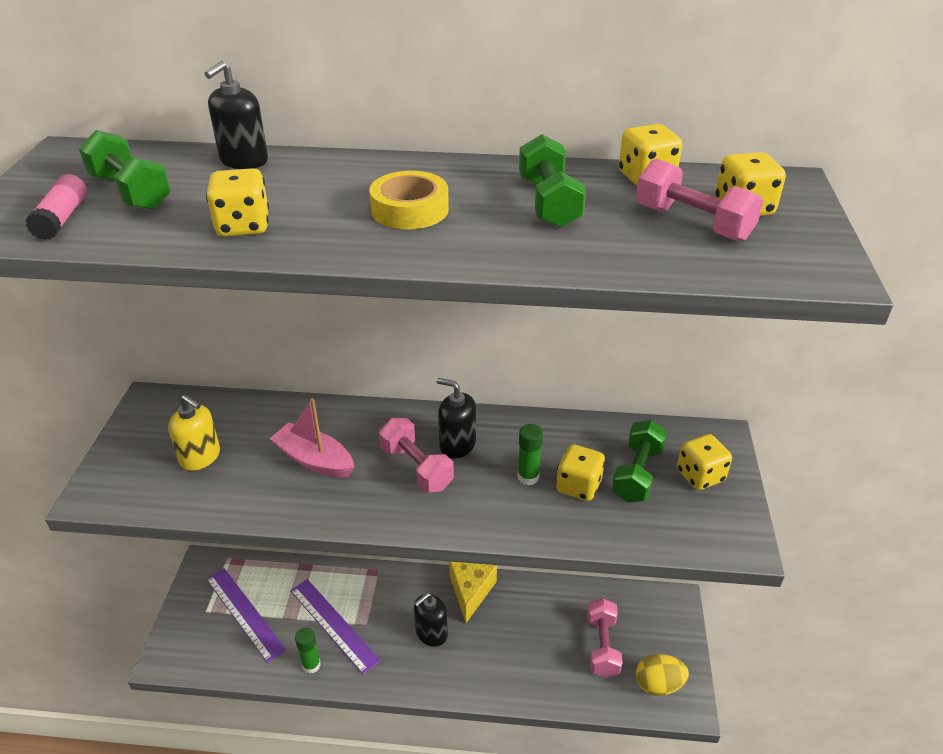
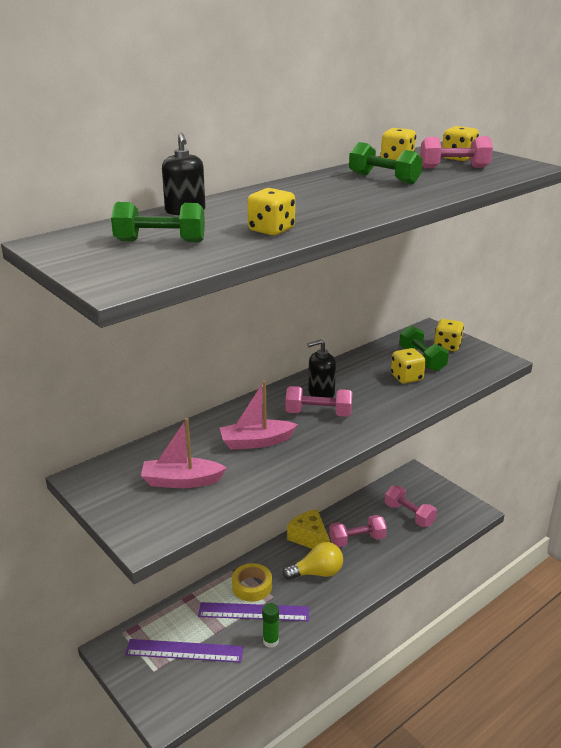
camera: 45 degrees left, 10 degrees down
pink glue stick [25,174,87,240] -> none
yellow soap dispenser [168,395,220,471] -> pink boat [141,418,227,488]
yellow tape [370,171,449,229] -> yellow tape moved to [232,563,272,602]
black soap dispenser [414,593,448,647] -> yellow light bulb [283,542,343,580]
green glue stick [517,424,543,485] -> none
yellow egg [636,654,689,696] -> none
none -> pink dumbbell [329,515,387,547]

